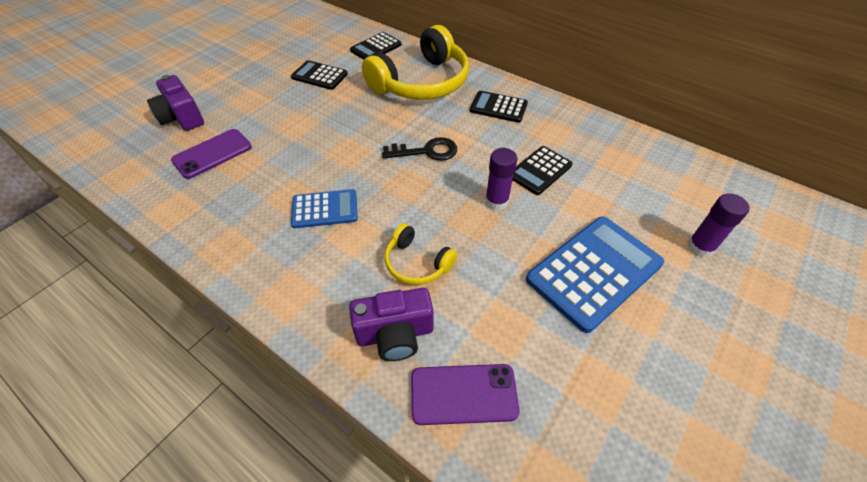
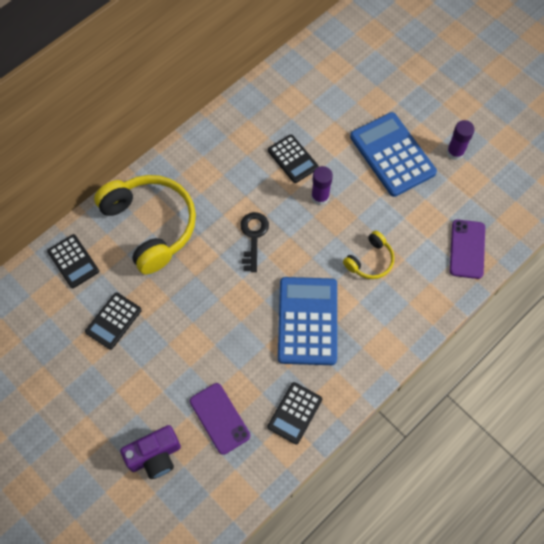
camera: 80 degrees left, 15 degrees up
blue calculator [291,189,358,228] -> blue calculator [278,277,337,365], size x1.73
purple camera [349,288,433,361] -> none
black calculator [470,91,528,123] -> black calculator moved to [268,382,322,445]
purple glue stick [687,193,750,258] -> purple glue stick moved to [447,120,475,160]

